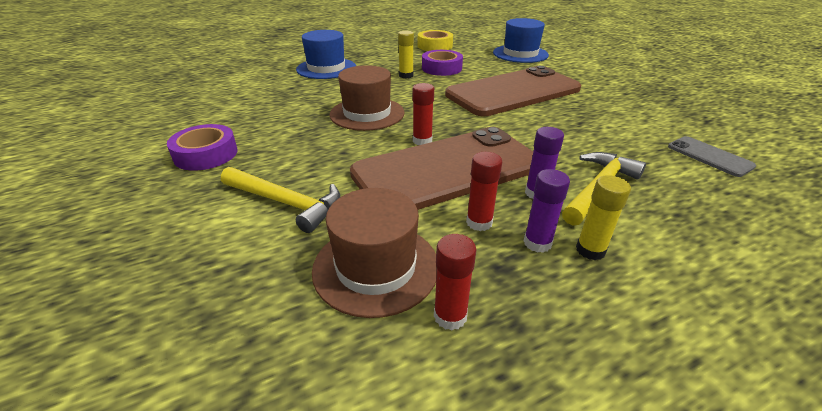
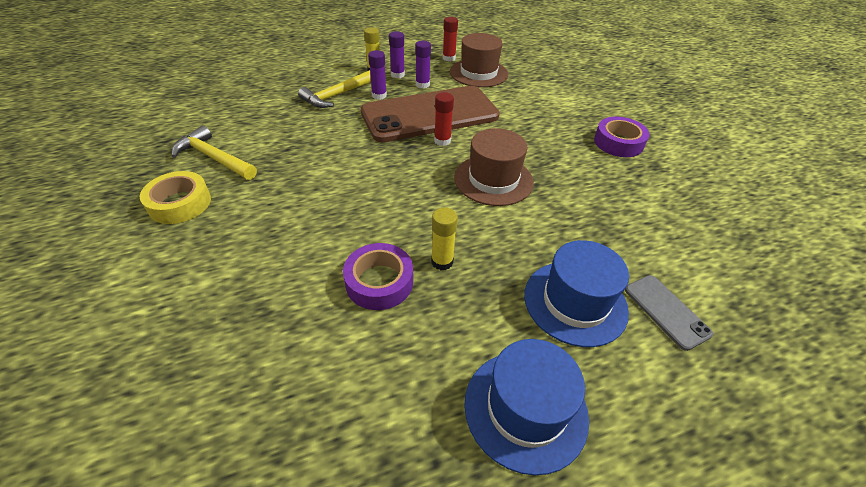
camera: 175 degrees left, 10 degrees up
yellow hammer [221,167,340,233] -> yellow hammer moved to [172,125,257,180]
yellow tape [418,30,453,51] -> yellow tape moved to [140,171,211,224]
brown phone [445,66,581,116] -> none
red glue stick [466,152,502,231] -> purple glue stick [415,41,431,88]
blue hat [493,18,549,63] -> blue hat moved to [464,339,589,475]
grey phone [668,136,756,177] -> grey phone moved to [625,275,713,351]

